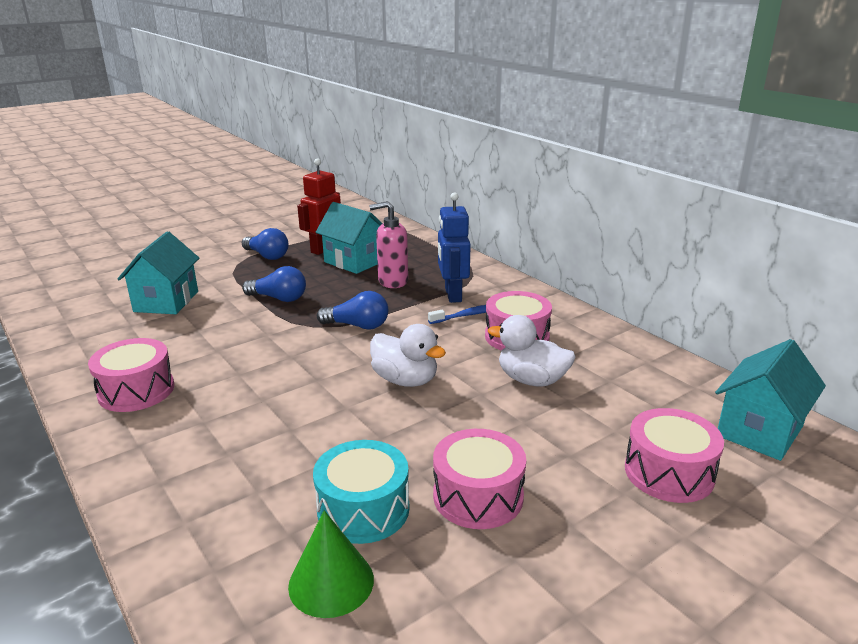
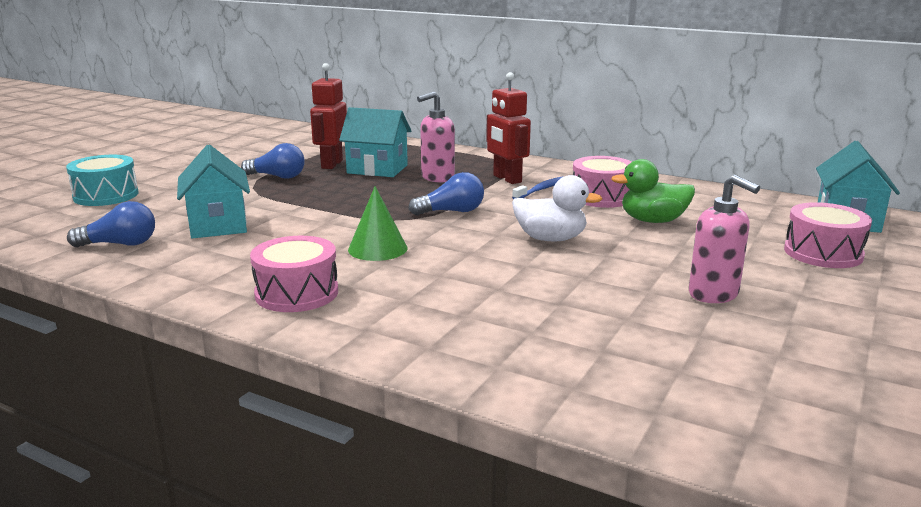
camera: 25 degrees left, 5 degrees down
blue light bulb [242,266,306,302] -> blue light bulb moved to [67,201,155,247]
green cone [288,510,374,618] -> green cone moved to [348,186,407,261]
turquoise drum [313,440,410,544] -> turquoise drum moved to [66,155,139,206]
pink drum [433,429,526,529] -> pink soap dispenser [689,175,760,303]
blue robot [438,192,471,303] -> red robot [486,72,531,184]
white duck [488,315,576,387] -> green duck [611,159,695,223]

